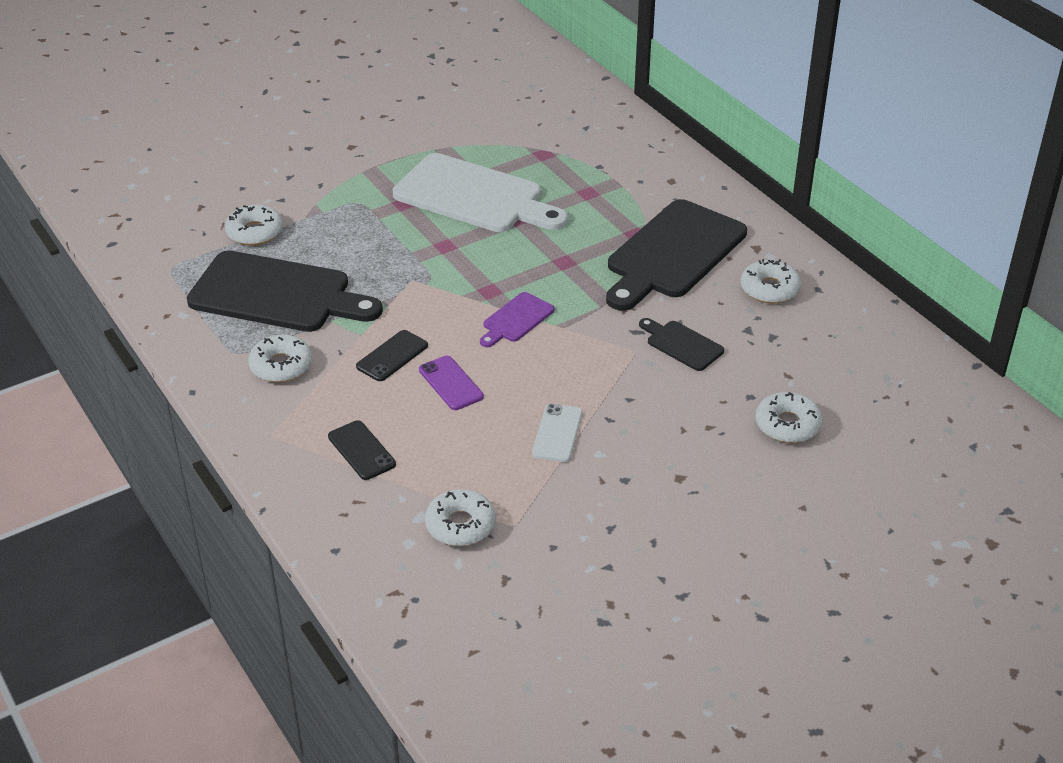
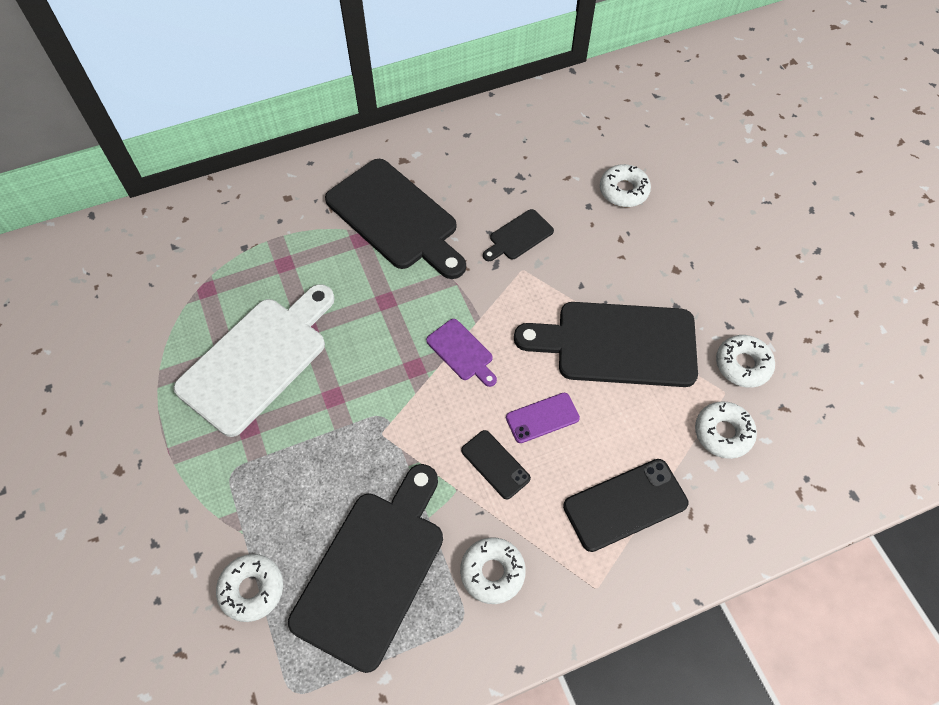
camera: 80 degrees left, 20 degrees up
black phone [328,420,396,480] -> black phone [563,459,689,552], size x1.60
white phone [532,404,583,462] -> black cutting board [514,302,698,387]
white donut [741,259,801,304] -> white donut moved to [716,335,775,388]

